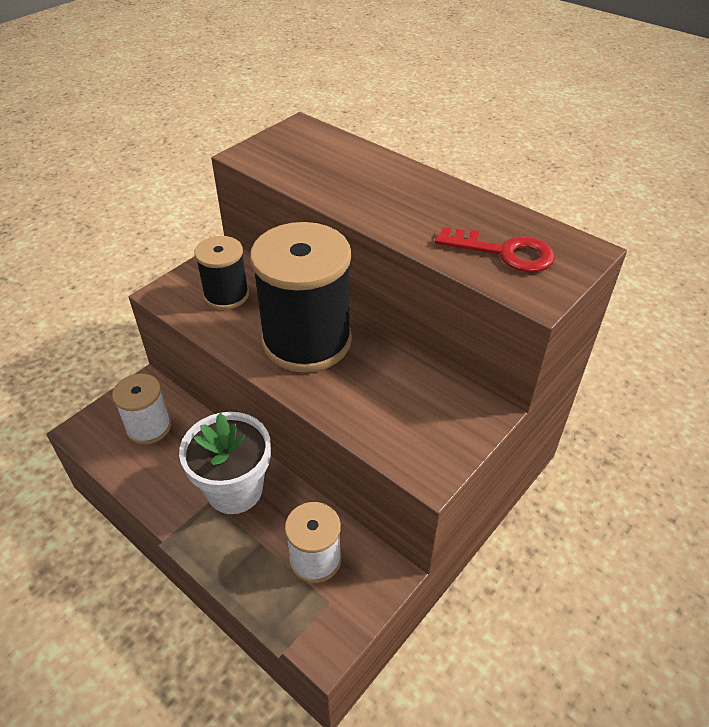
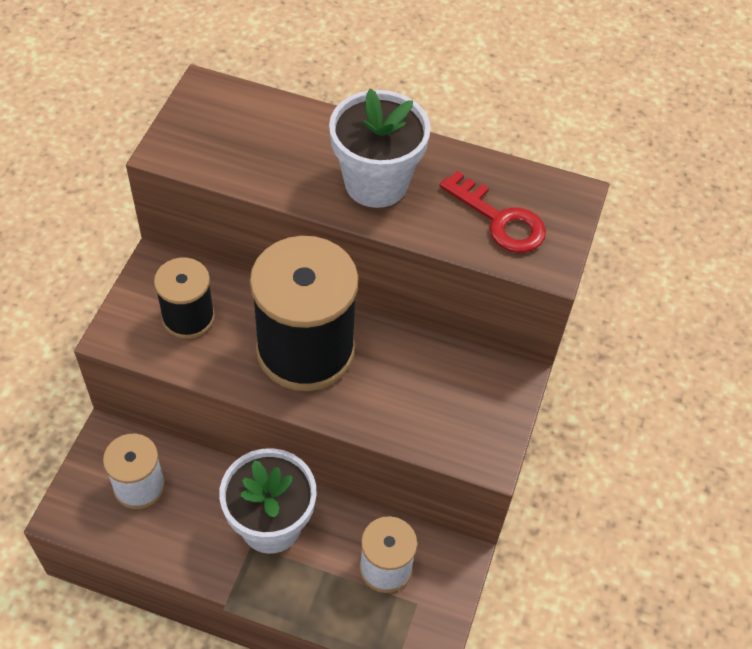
camera: 25 degrees left, 10 degrees up
red key [435,227,555,272] -> red key turned 45 degrees clockwise [439,171,546,253]
none -> white flower pot [329,89,431,208]

